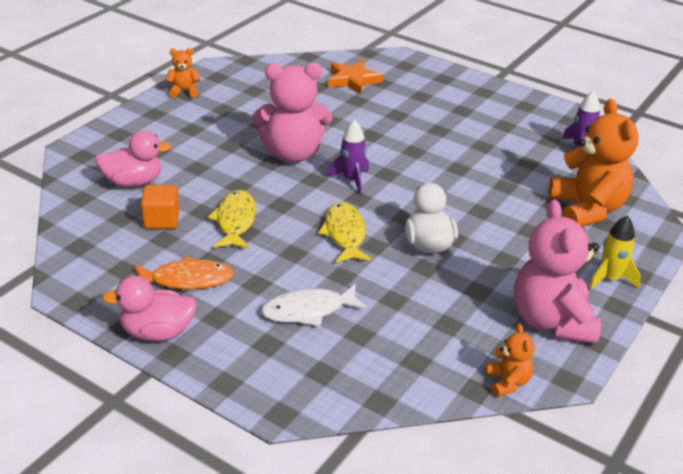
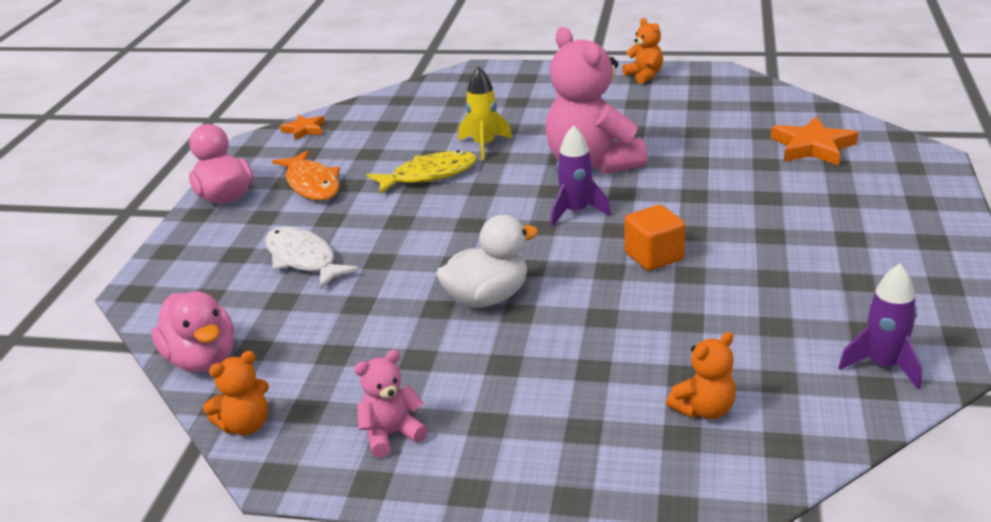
camera: 70 degrees right, 5 degrees down
pink duck [95,130,172,187] -> pink duck moved to [151,291,234,372]
orange cube [141,185,179,229] -> orange cube moved to [624,205,685,271]
yellow fish [318,202,371,263] -> none
pink teddy bear [514,200,601,344] -> pink teddy bear [354,350,428,458], size x0.47
orange teddy bear [548,99,639,227] -> orange teddy bear [666,332,736,419], size x0.47
yellow rocket [589,215,641,290] -> yellow rocket moved to [458,66,512,160]
none -> orange star [280,115,325,140]

